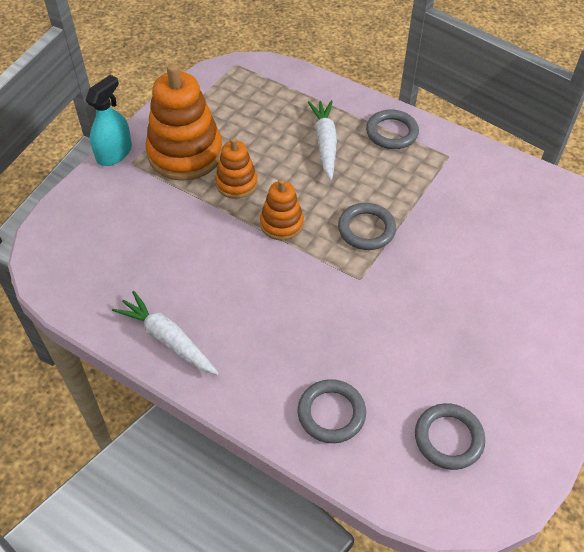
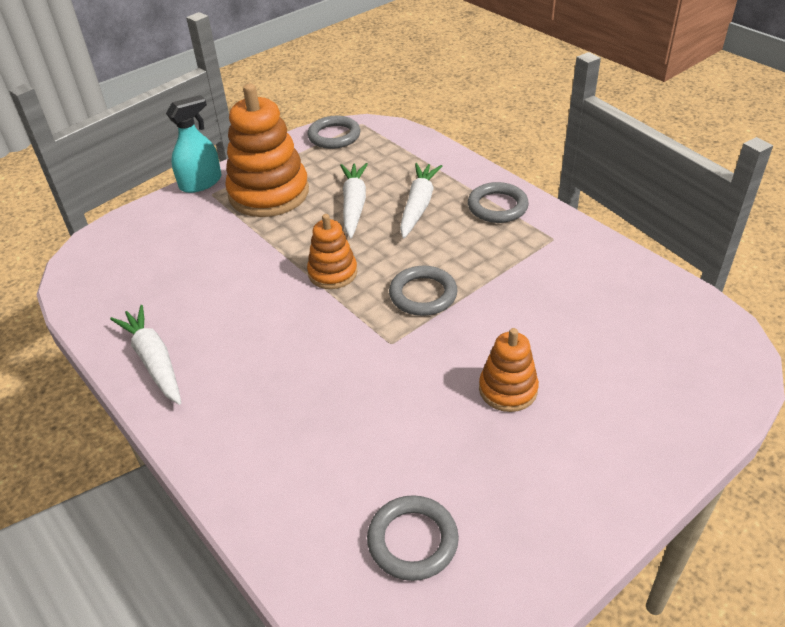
camera: 20 degrees right, 10 degrees down
orange stacking toy [215,138,258,199] -> orange stacking toy moved to [479,328,539,412]
grey ring [298,379,366,443] -> grey ring moved to [308,116,360,149]
none -> white carrot [340,163,368,238]

